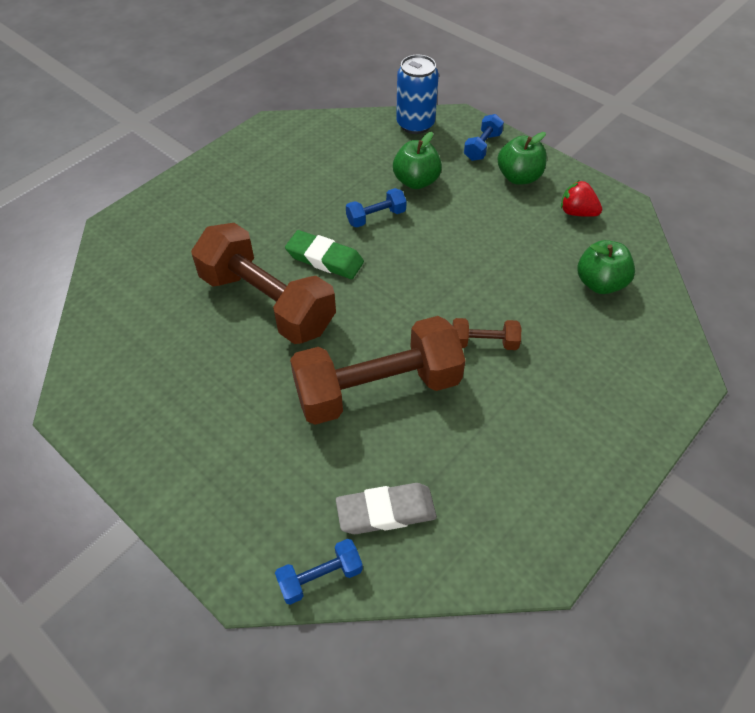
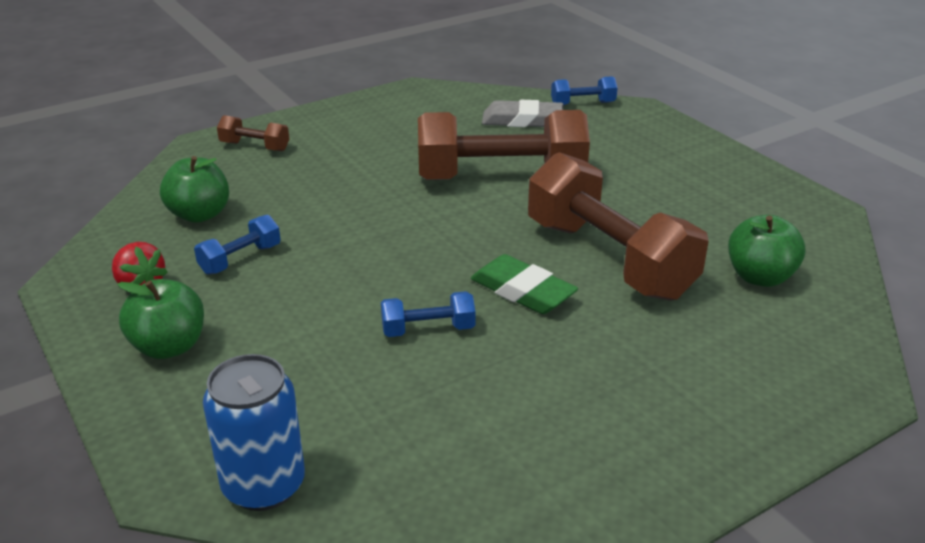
camera: 165 degrees left, 20 degrees down
green apple [393,132,442,189] -> green apple moved to [728,215,805,287]
brown dumbbell [452,318,521,350] -> brown dumbbell moved to [217,115,289,152]
blue dumbbell [464,114,504,161] -> blue dumbbell moved to [194,215,281,275]

